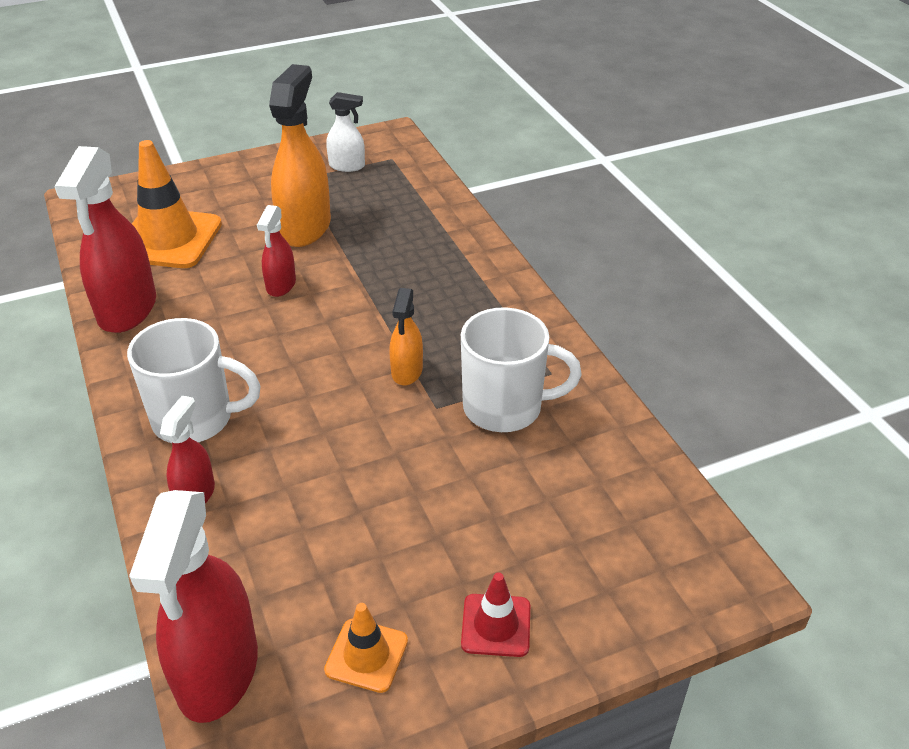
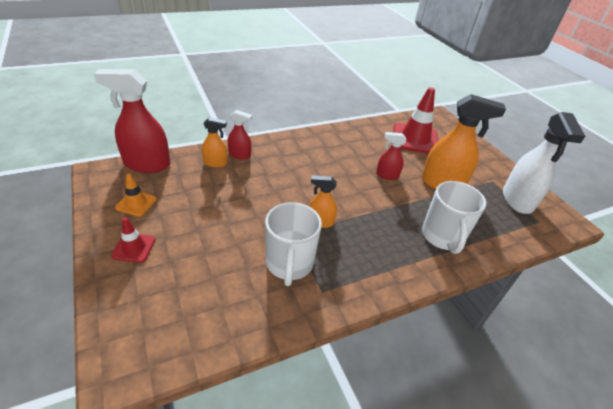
camera: 85 degrees right, 0 degrees up
red spray bottle [54,146,156,333] -> none
white mug [127,318,261,443] -> white mug moved to [422,181,486,254]
orange traffic cone [132,140,222,268] -> red traffic cone [393,87,438,154]
white spray bottle [326,92,365,172] -> white spray bottle [503,112,585,214], size x1.89
none -> orange spray bottle [202,117,227,168]

